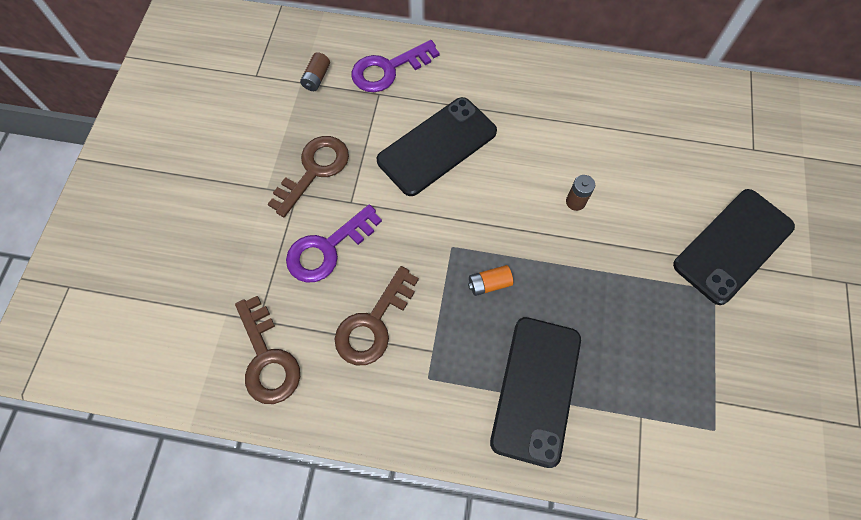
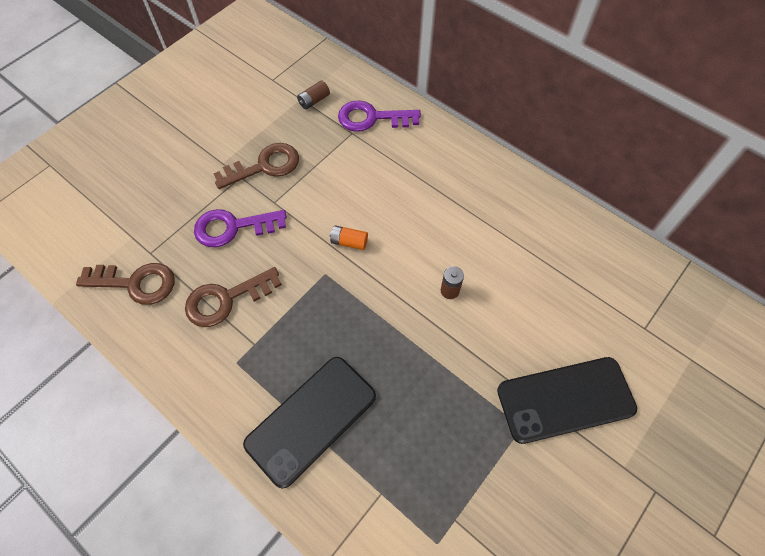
camera: 30 degrees right, 5 degrees down
brown key [235,296,300,404] -> brown key turned 90 degrees counterclockwise [76,263,175,305]
black phone [377,97,497,196] -> none
orange battery [468,265,513,296] -> orange battery moved to [330,225,368,250]

